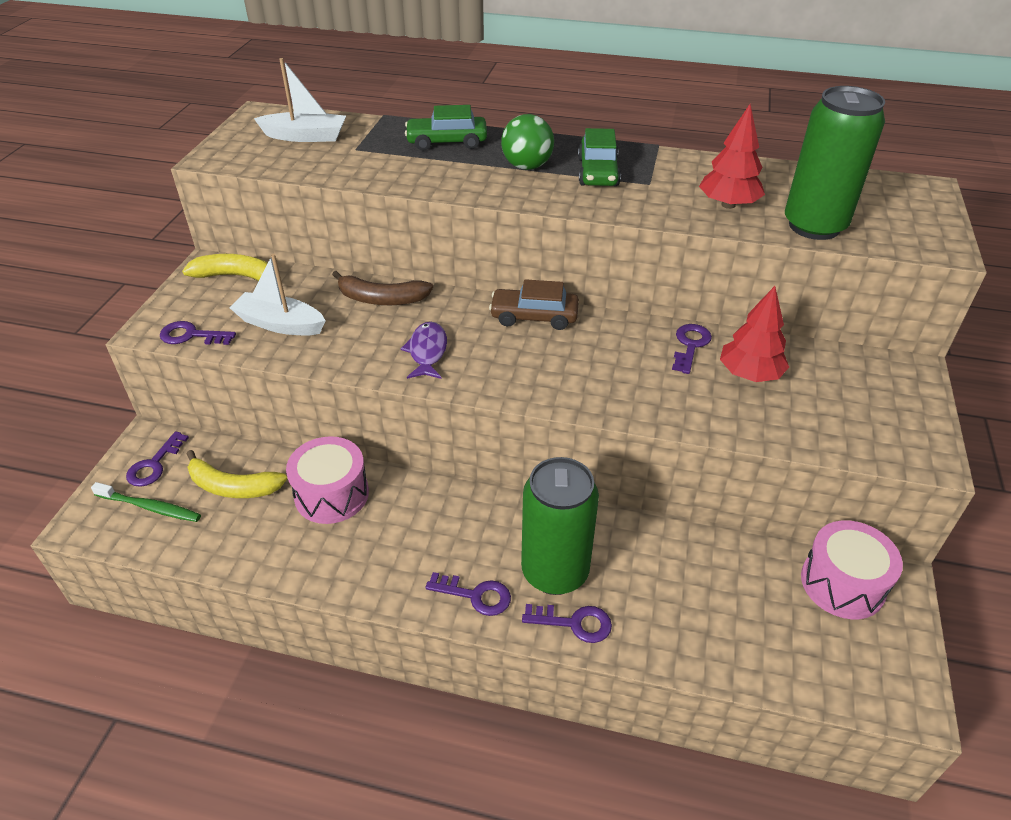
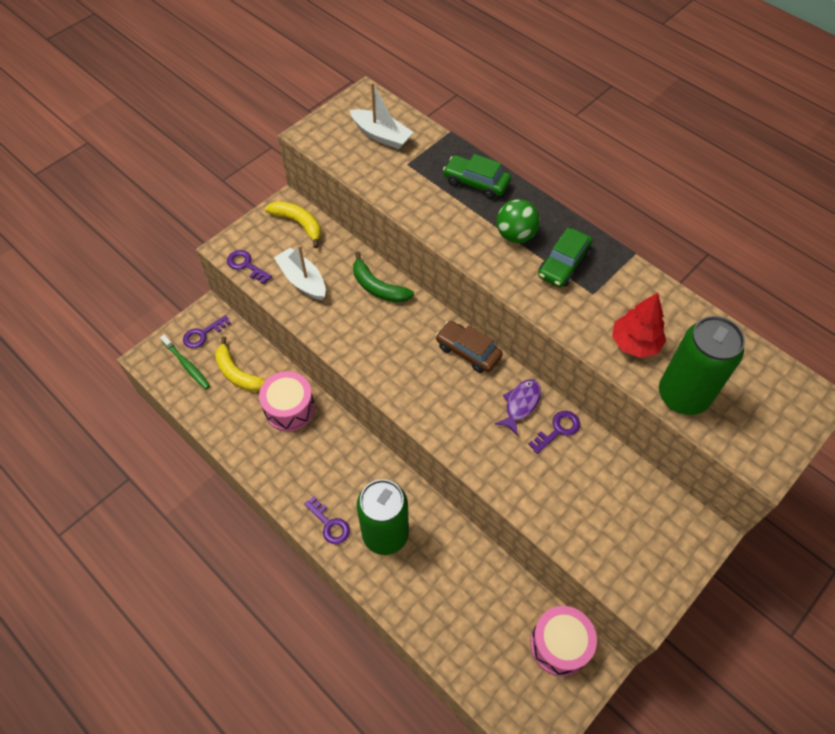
camera: 30 degrees right, 15 degrees up
brown banana [332,271,433,305] -> green banana [353,252,414,303]
purple fish [401,322,447,379] -> purple fish moved to [495,379,541,436]
purple key [522,604,612,643] -> none
red tree [720,286,789,382] -> none

